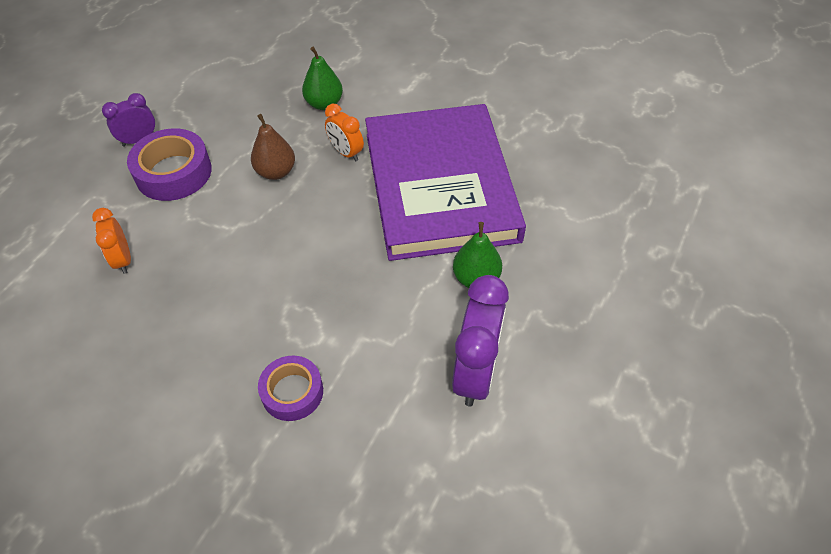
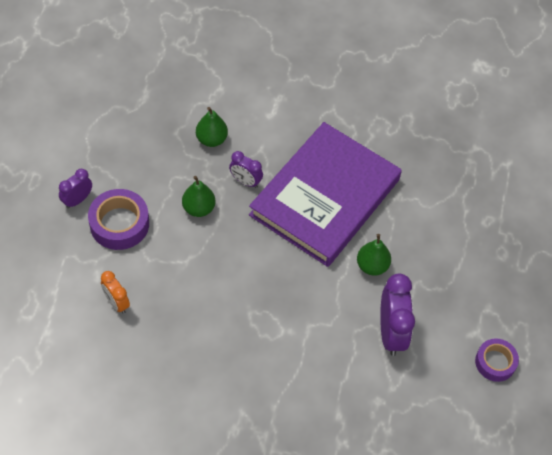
camera: 20 degrees left, 5 degrees up
brown pear [251,114,295,180] -> green pear [182,176,216,217]
purple tape [258,356,323,421] -> purple tape moved to [475,338,519,382]
orange clock [325,104,364,161] -> purple clock [229,151,263,188]
purple book [365,104,526,261] -> purple book turned 60 degrees clockwise [249,122,402,267]

